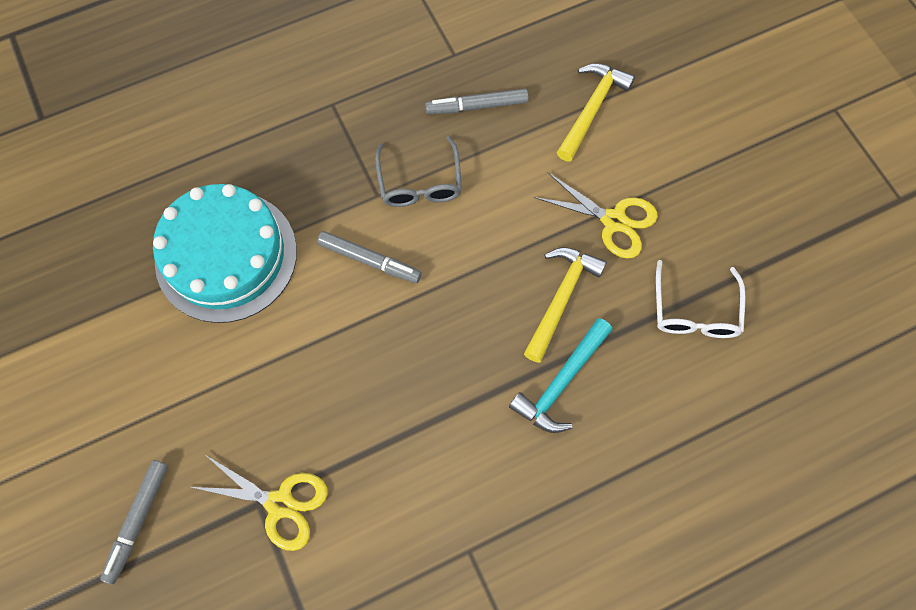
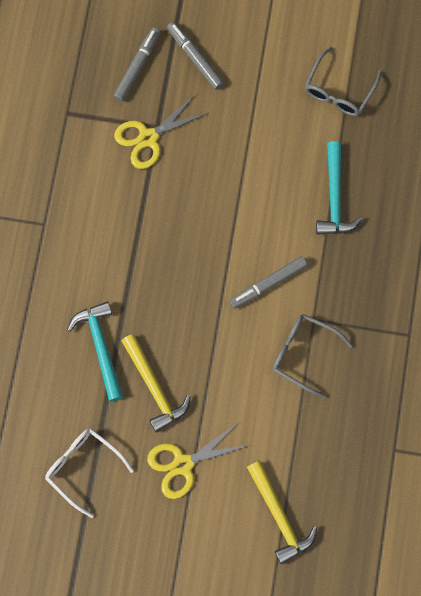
camera: 125 degrees right, 5 degrees up
turquoise cake [153,184,297,323] -> turquoise hammer [316,141,362,235]
grey marker [425,89,529,114] -> grey marker moved to [113,27,160,102]
none -> grey glasses [305,47,382,116]

